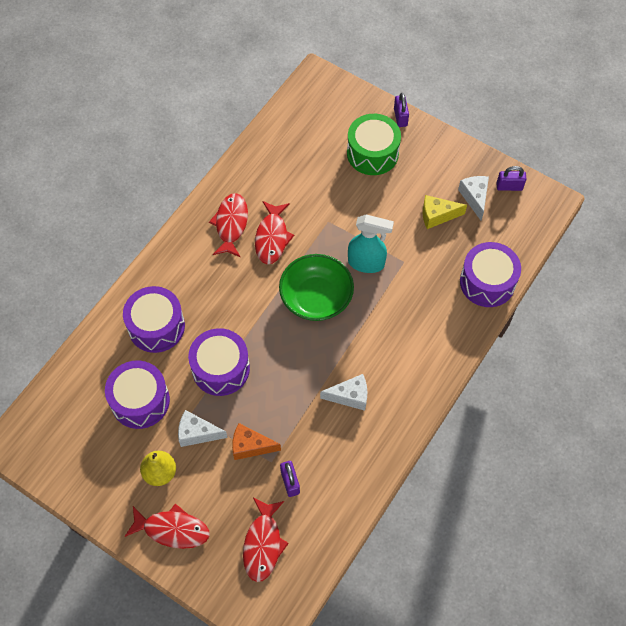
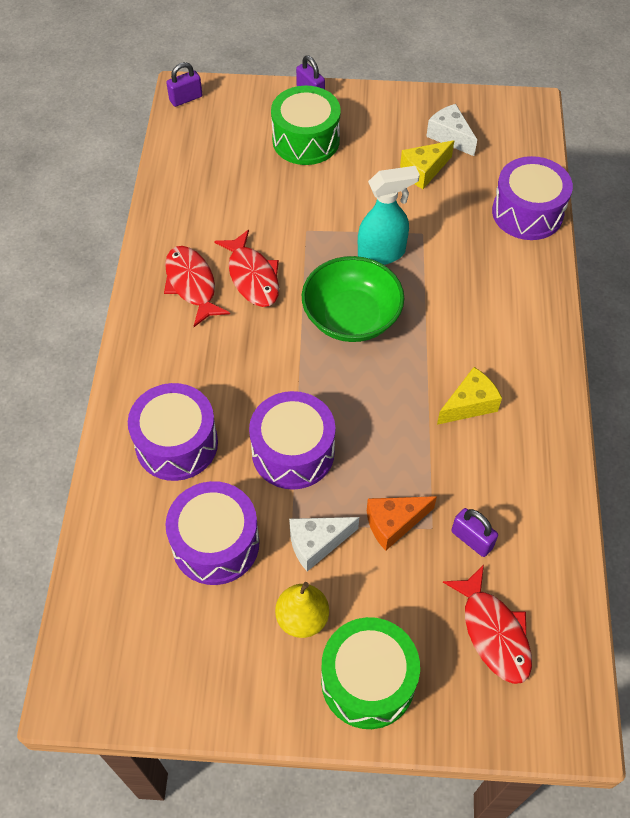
camera: 30 degrees left, 5 degrees down
red fish [124,503,210,549] -> green drum [321,617,420,729]
white cheese [320,374,367,411] -> yellow cheese [437,367,502,425]
purple padlock [496,166,526,191] -> purple padlock moved to [166,62,203,107]

